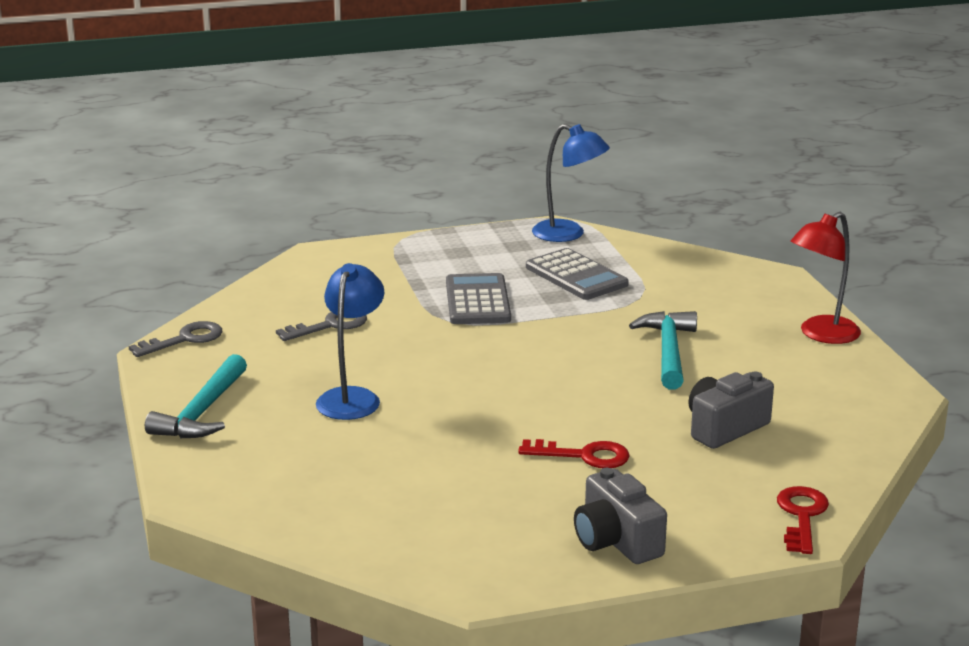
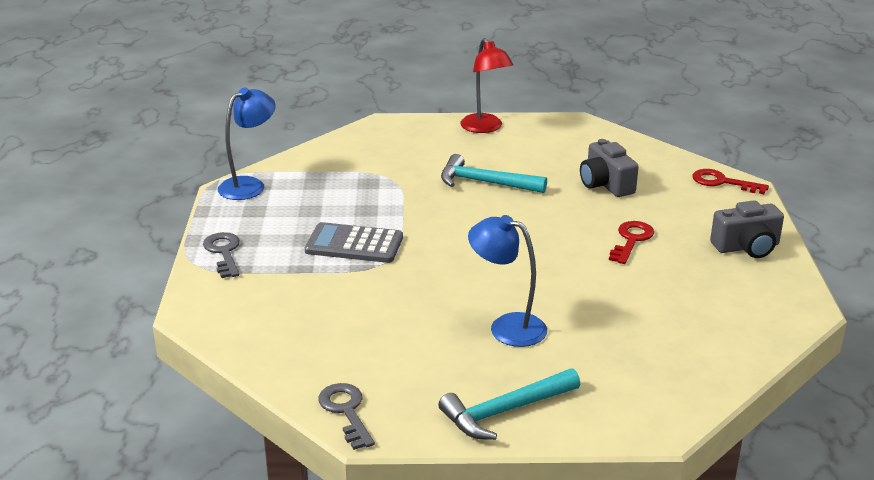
camera: 75 degrees left, 5 degrees up
turquoise hammer [145,354,247,438] -> turquoise hammer turned 120 degrees clockwise [438,369,580,440]
grey key [276,312,367,341] -> grey key moved to [203,232,240,278]
grey calculator [526,248,629,300] -> none

